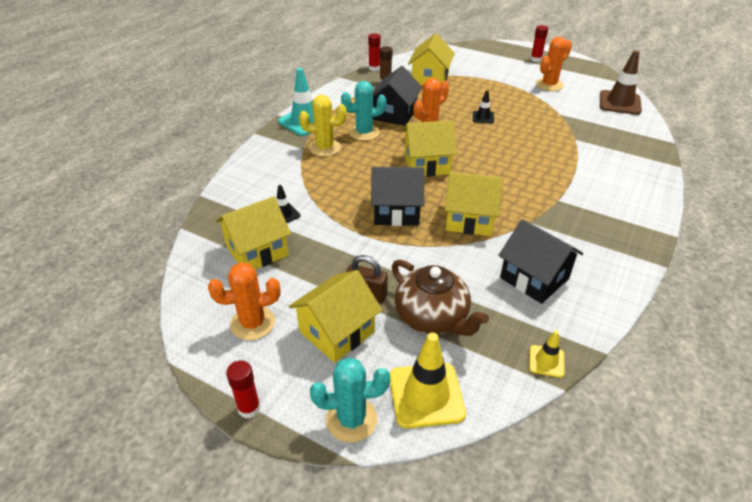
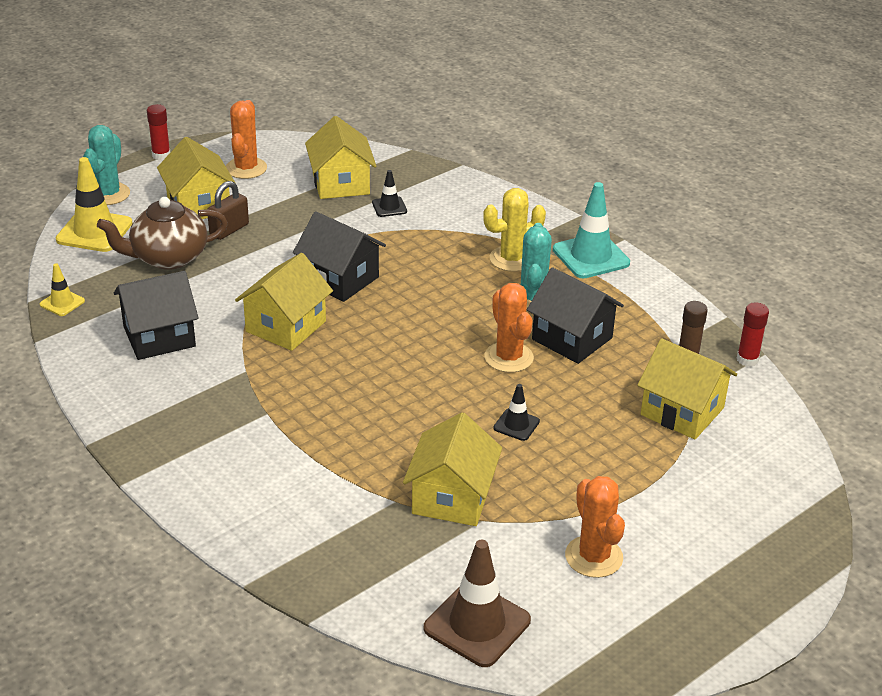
camera: 110 degrees right, 5 degrees down
yellow cactus [299,95,347,156] -> yellow cactus turned 45 degrees clockwise [483,188,546,272]
black house [371,167,425,226] -> black house turned 75 degrees counterclockwise [293,211,386,302]
yellow house [402,120,457,177] -> yellow house moved to [403,412,502,526]
red glue stick [530,25,548,62] -> none

